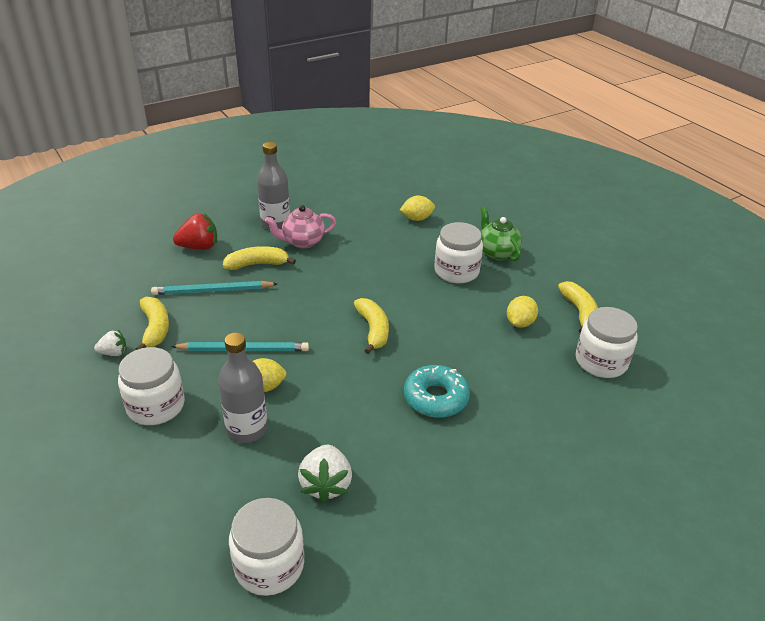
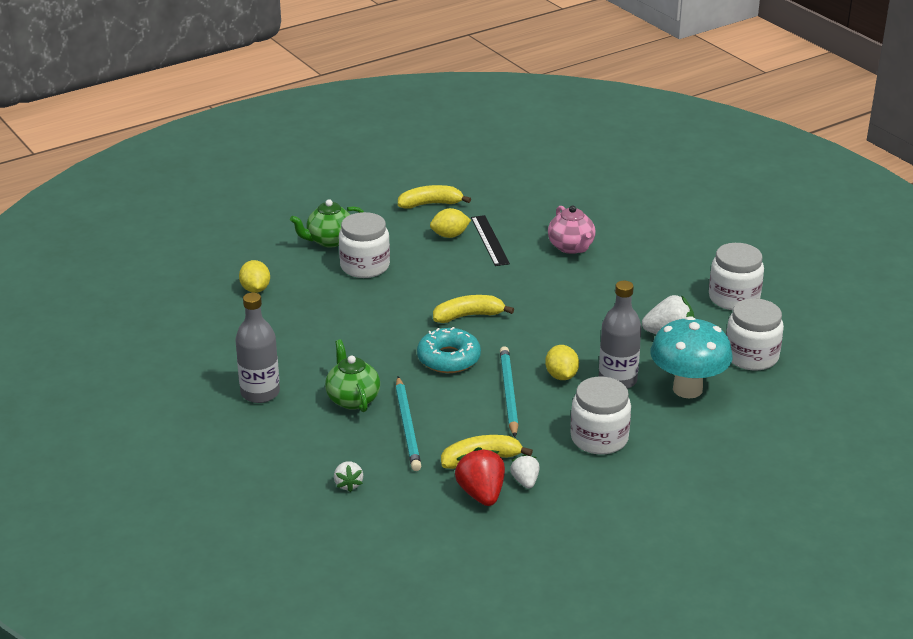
camera: 90 degrees left, 5 degrees down
red strawberry [173,213,217,250] -> red strawberry moved to [455,447,505,506]
yellow banana [223,246,296,270] -> green teapot [325,339,380,412]
pink teapot [265,205,336,248] -> pink teapot moved to [548,205,596,254]
turquoise donut [404,365,470,418] -> turquoise donut moved to [417,327,481,373]
yellow lemon [507,296,538,328] -> yellow lemon turned 45 degrees counterclockwise [430,208,471,238]
white jar [576,307,638,378] -> white jar moved to [709,243,764,310]
none -> white strawberry [334,461,363,492]
none -> black ruler [471,215,510,266]
none -> turquoise mushroom [650,316,733,398]

